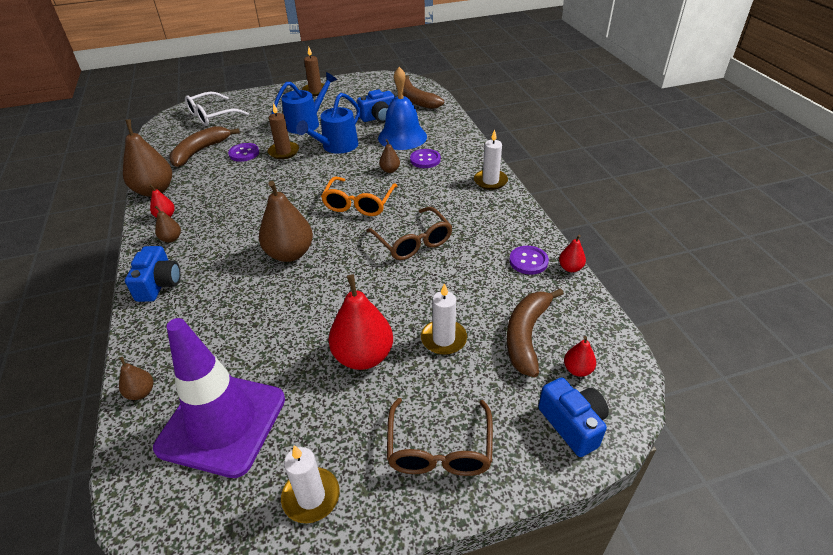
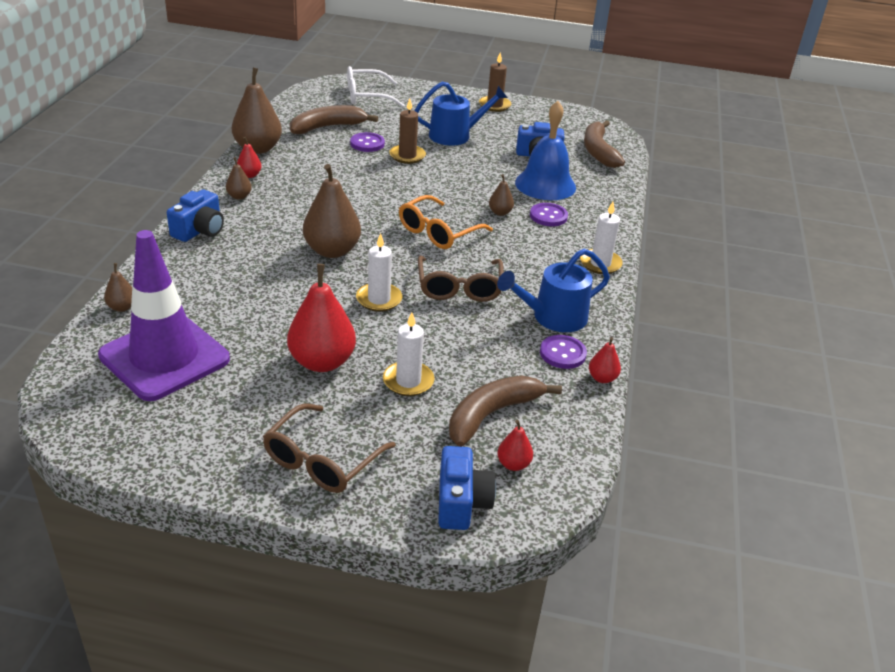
camera: 25 degrees right, 5 degrees down
white candle [281,445,340,523] -> white candle moved to [356,233,402,312]
blue watering can [296,93,360,154] -> blue watering can moved to [497,248,610,332]

